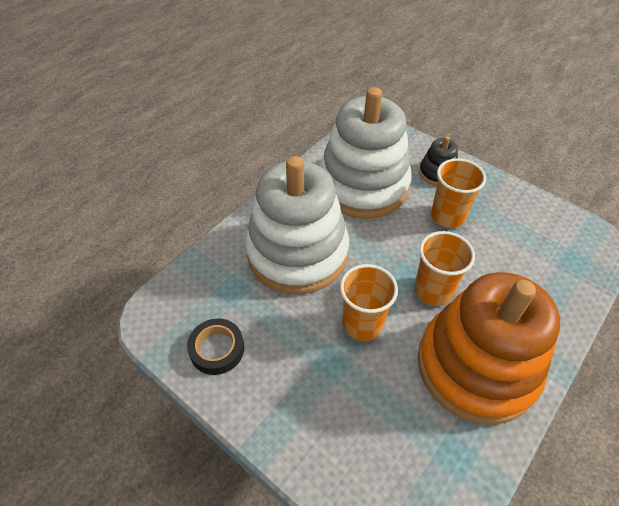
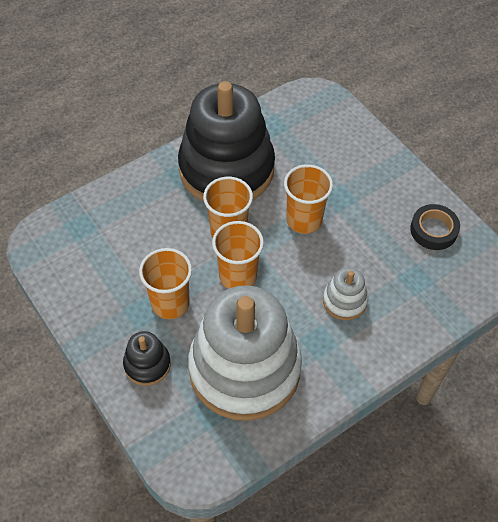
camera: 165 degrees left, 5 degrees up
white stacking toy [245,156,349,294] -> white stacking toy [323,267,368,320], size x0.42
orange stacking toy [418,272,560,425] -> black stacking toy [178,81,275,202]
none -> orange cup [212,221,264,289]

